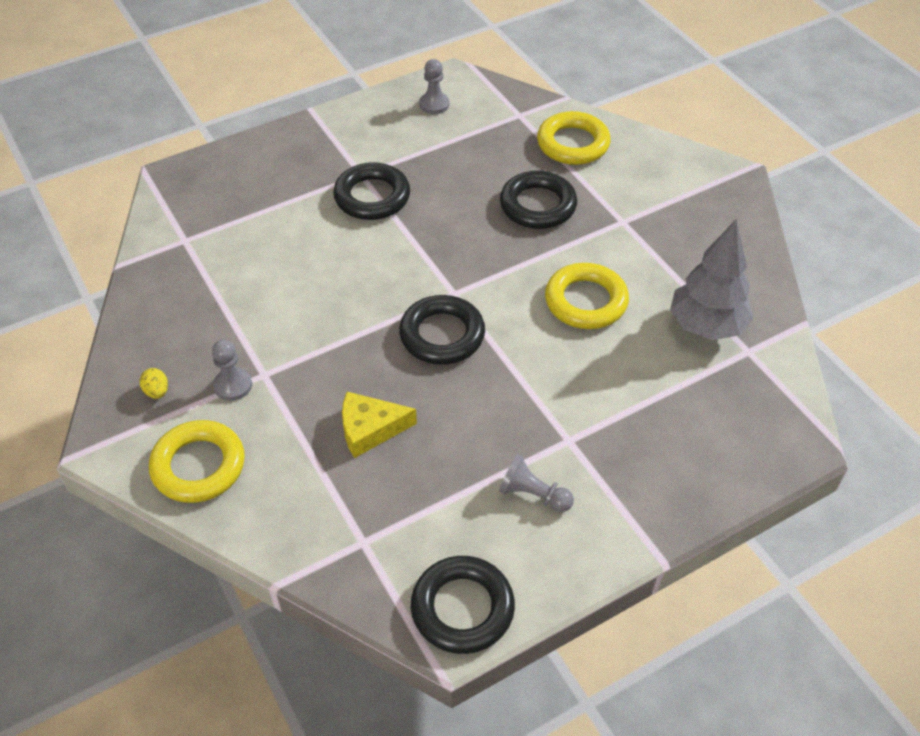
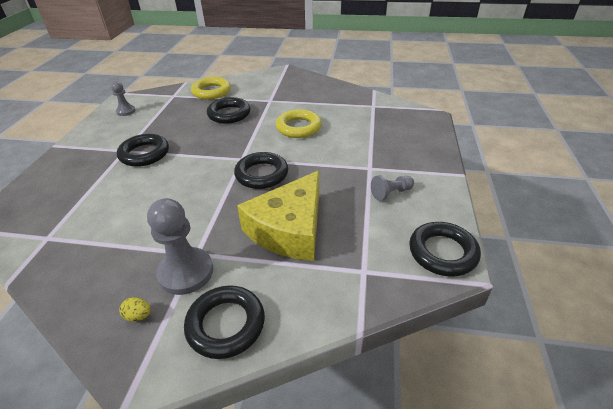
camera: 50 degrees left, 10 degrees down
yellow ring [149,420,245,503] -> black ring [184,285,265,359]
grey pawn [212,340,252,401] -> grey pawn [147,198,213,295], size x1.80
yellow cheese [342,392,417,458] -> yellow cheese [237,171,319,261], size x1.90
grey tree [670,220,754,340] -> none

